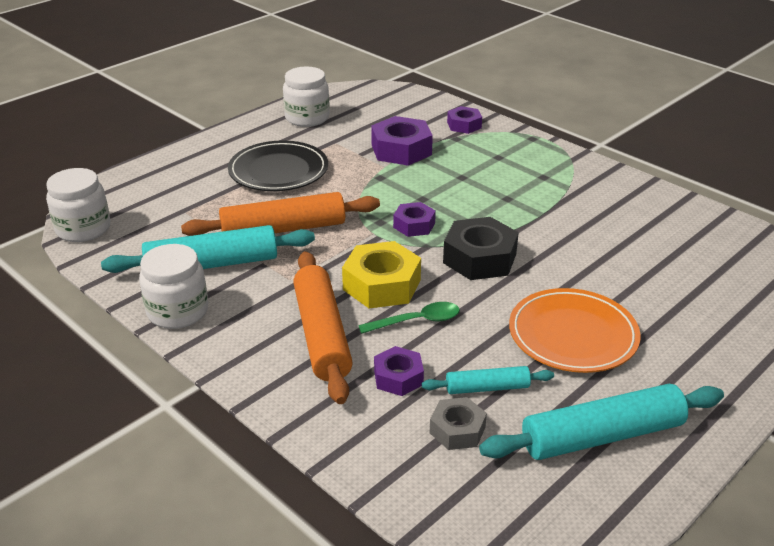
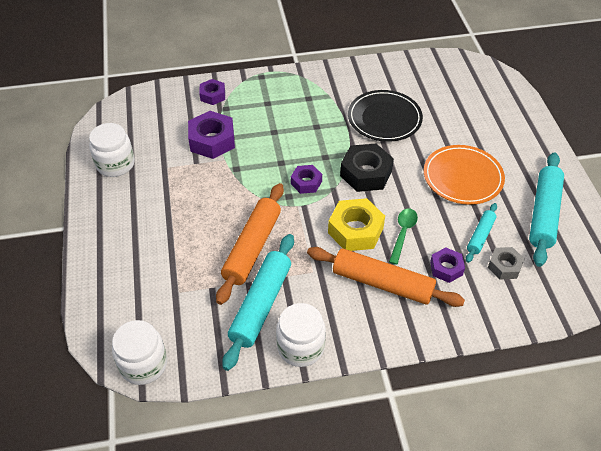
camera: 55 degrees left, 15 degrees up
black plate [228,140,328,191] -> black plate moved to [348,90,423,142]

